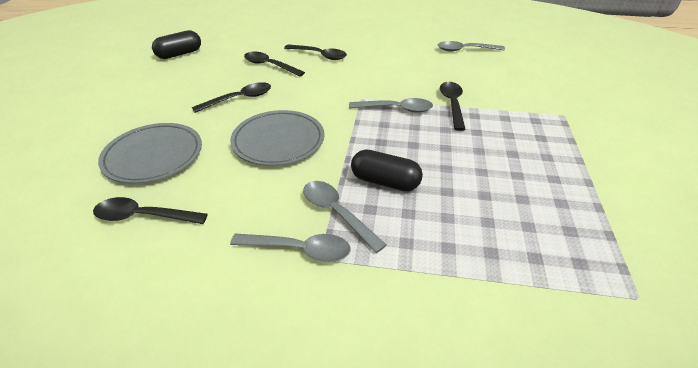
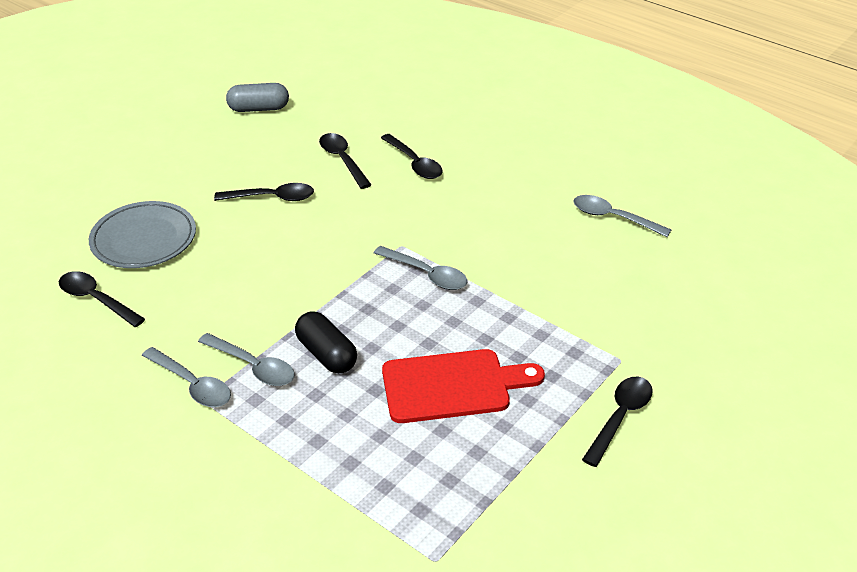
camera: 30 degrees right, 0 degrees up
black capsule [152,30,201,59] -> grey capsule [226,83,289,112]
grey plate [230,110,325,166] -> none
grey spoon [303,181,387,253] -> grey spoon turned 135 degrees clockwise [198,333,295,386]
black spoon [440,82,466,131] -> black spoon moved to [582,377,653,467]
none -> red cutting board [382,349,545,423]

